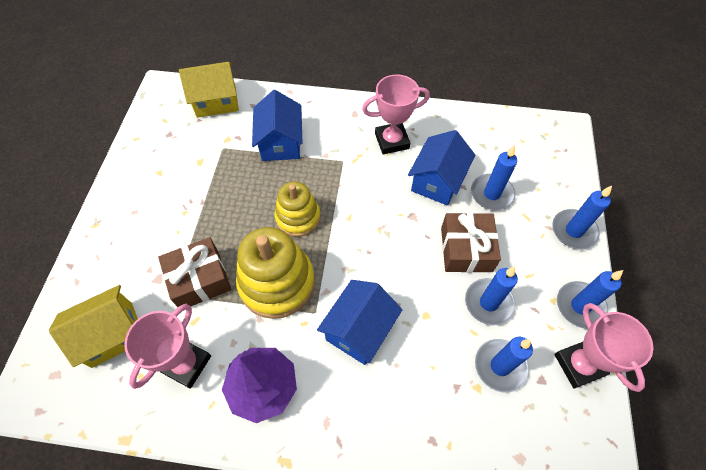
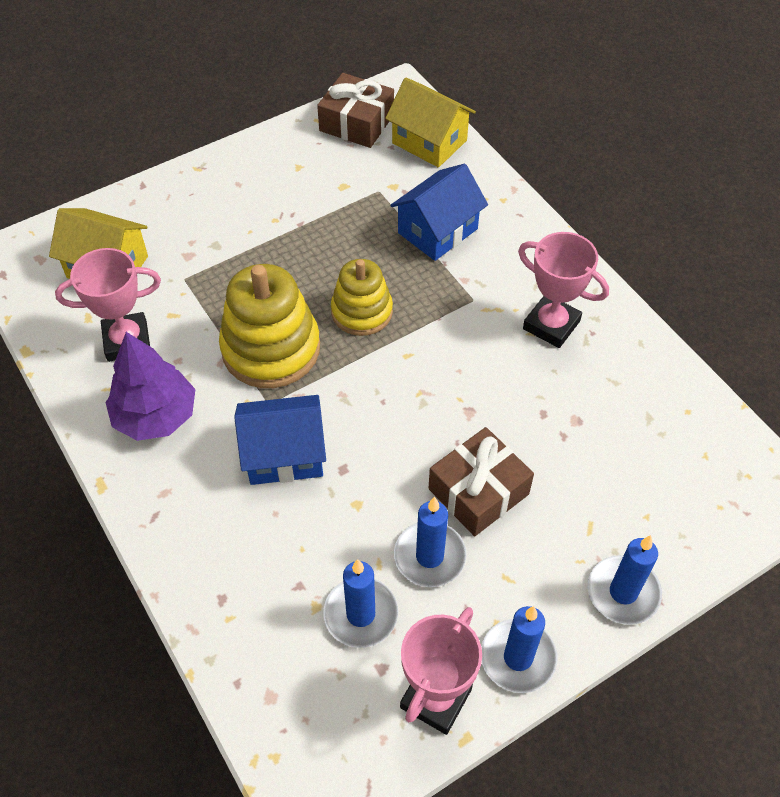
camera: 50 degrees right, 5 degrees down
brown gift [158,237,231,307] -> brown gift moved to [317,73,394,148]
blue house [408,130,475,206] -> none
blue candle [471,145,517,210] -> none

